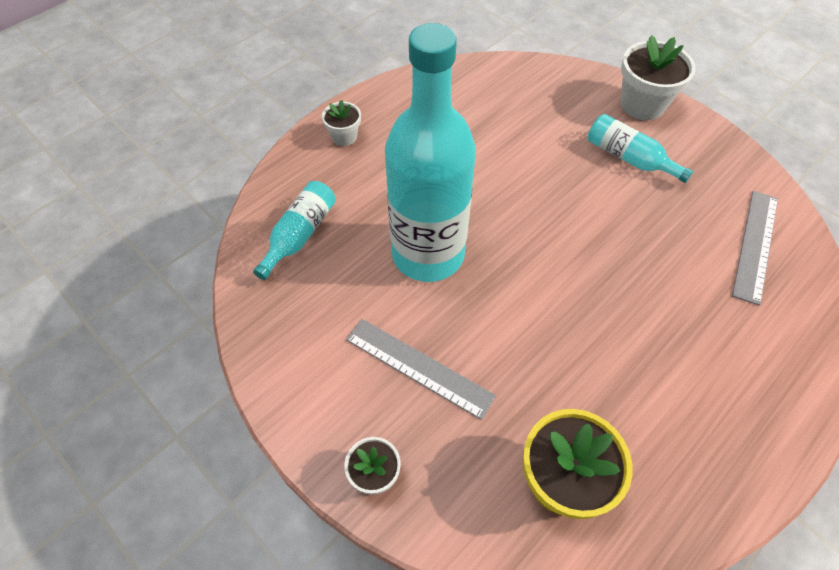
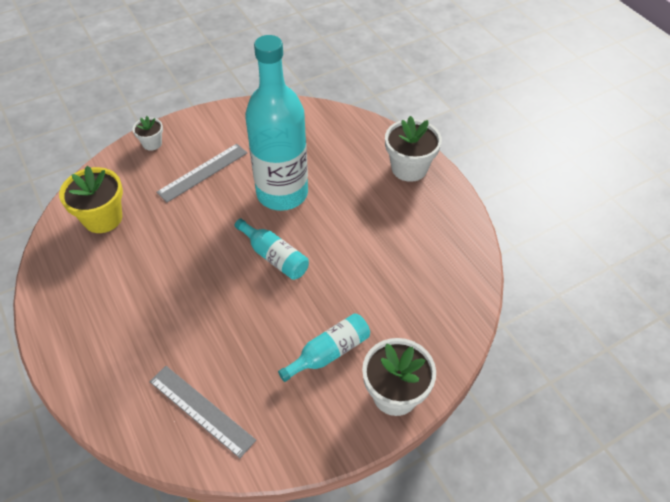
camera: 105 degrees right, 5 degrees down
turquoise bottle [253,181,336,280] -> turquoise bottle moved to [235,219,309,280]
white flower pot [322,100,361,146] -> white flower pot [385,116,442,182], size x1.82

